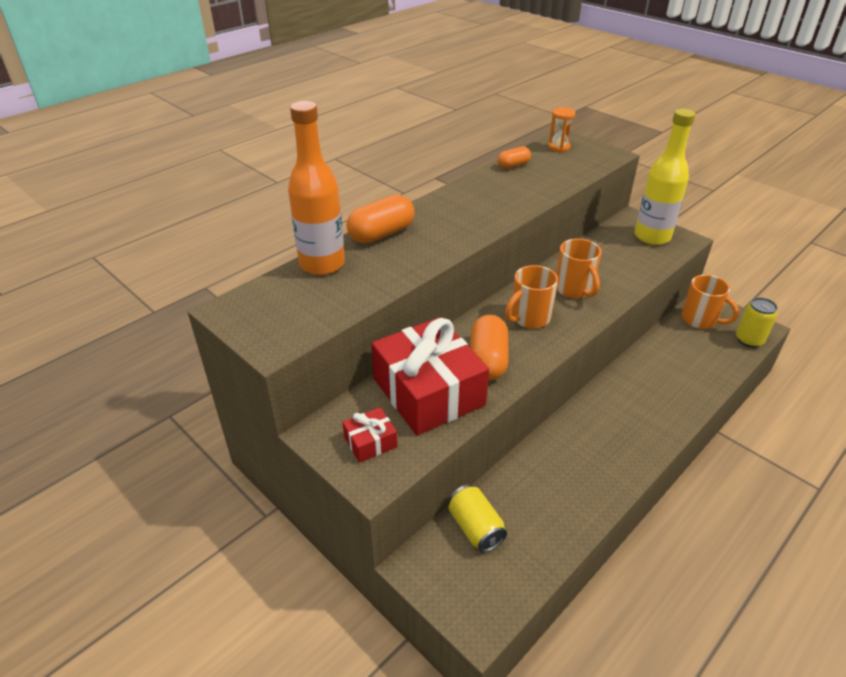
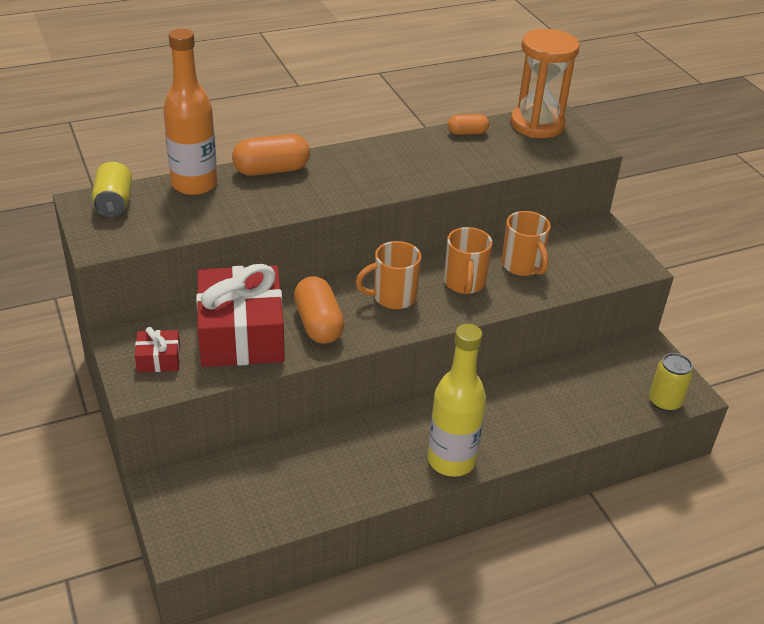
camera: 20 degrees right, 0 degrees up
yellow can [449,485,507,552] -> yellow can moved to [92,161,132,217]
orange capsule [470,315,508,381] -> orange capsule turned 45 degrees counterclockwise [294,276,345,344]
orange hourglass [548,107,576,153] -> orange hourglass [511,29,580,138], size x2.09
yellow bottle [635,109,696,245] -> yellow bottle moved to [428,324,486,477]
orange mug [682,275,739,329] -> orange mug moved to [501,211,551,276]

